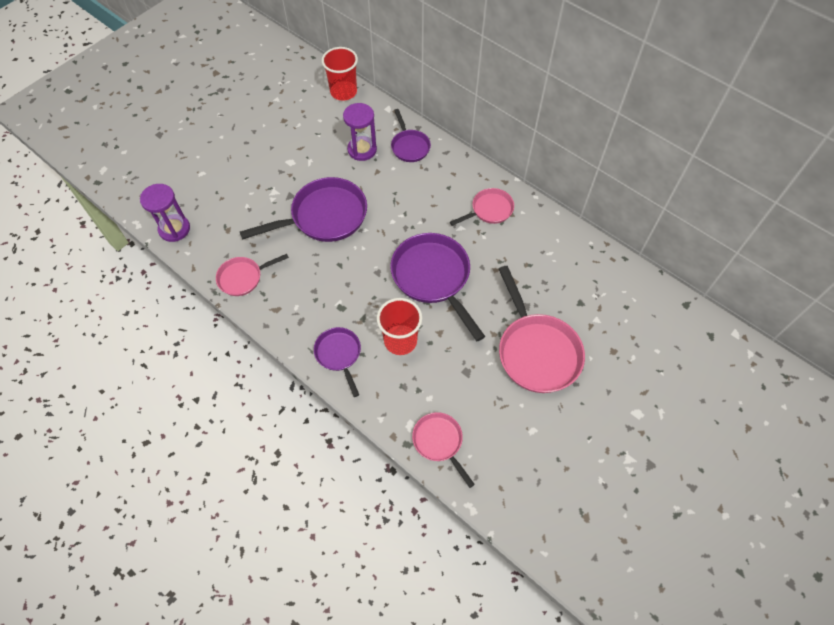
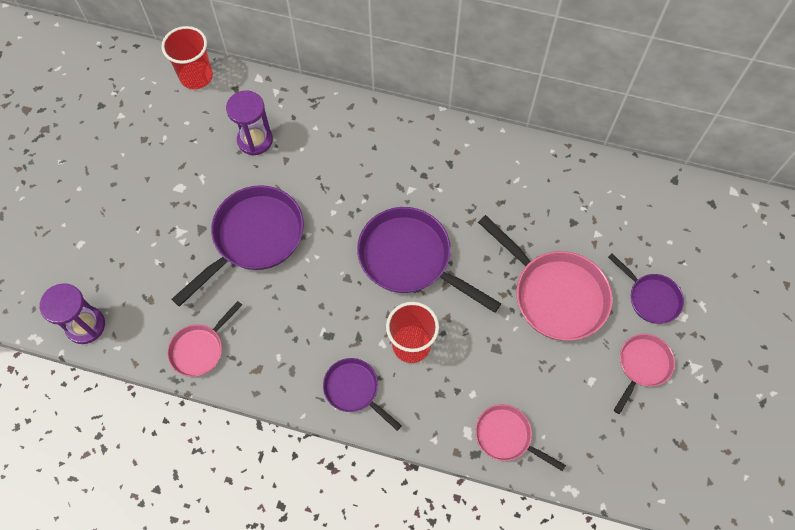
camera: 25 degrees left, 5 degrees up
purple pan [391,109,431,162] -> purple pan moved to [608,253,684,324]
pink pan [450,188,514,226] -> pink pan moved to [614,334,675,414]

